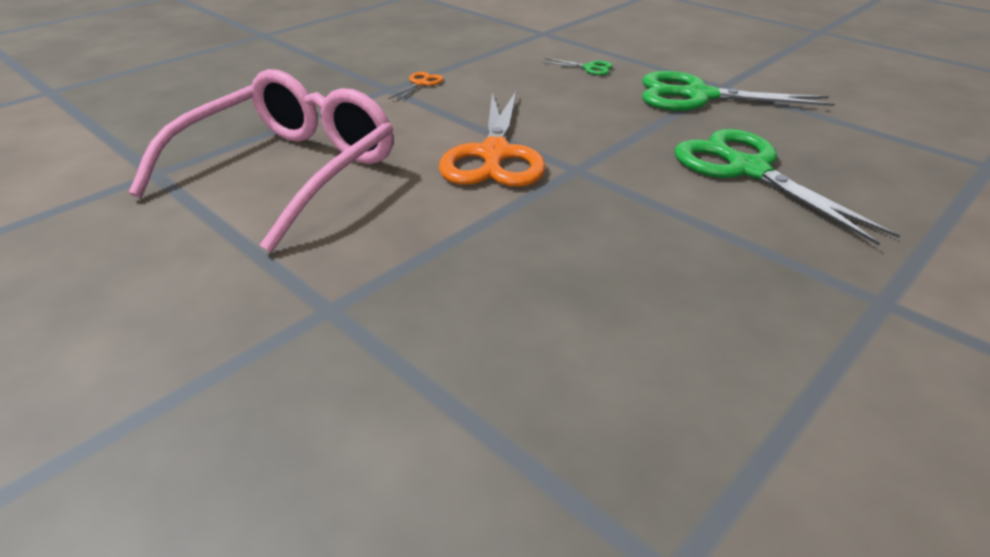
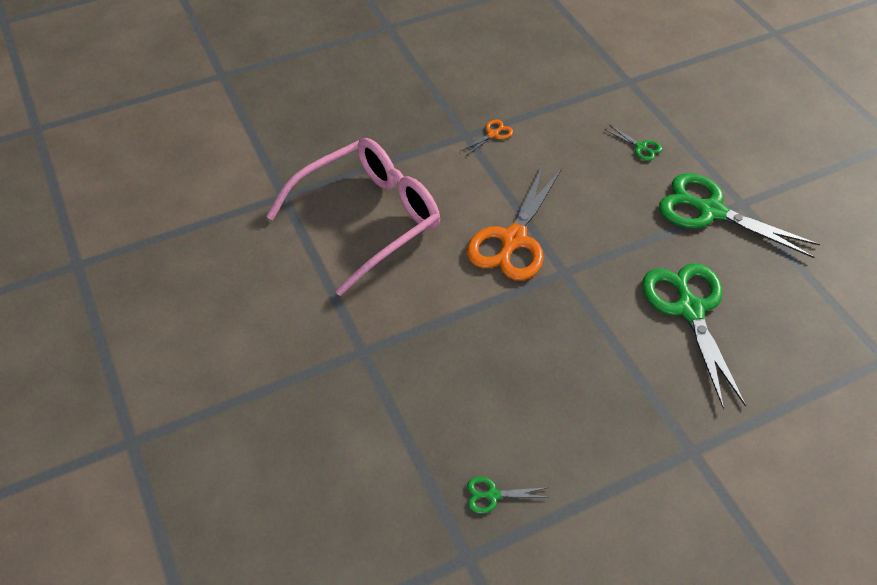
camera: 20 degrees right, 15 degrees up
none -> green scissors [467,477,550,514]

